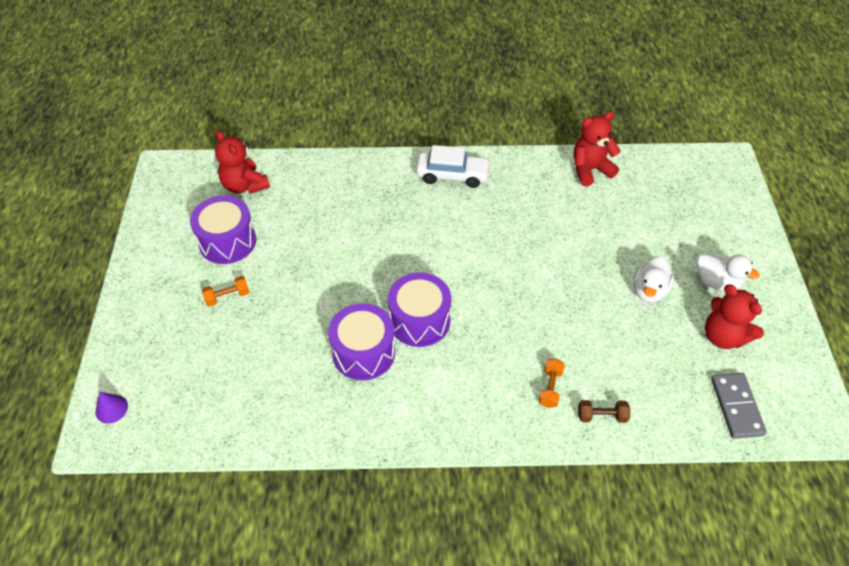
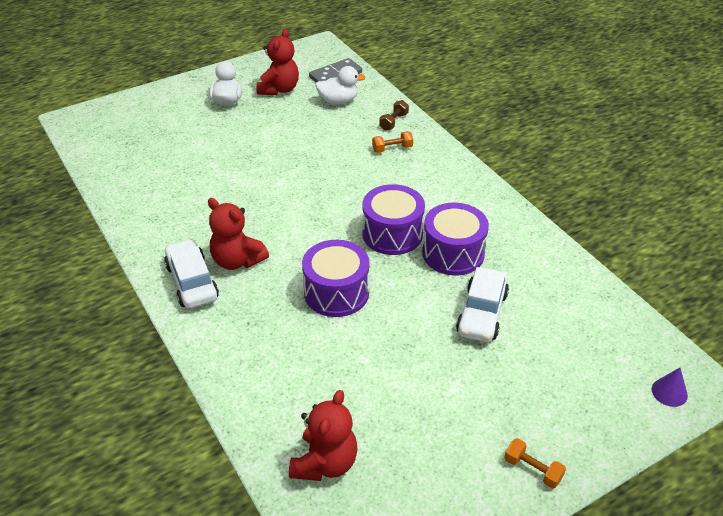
camera: 120 degrees left, 10 degrees down
purple drum [190,195,256,264] -> purple drum moved to [302,240,370,317]
orange dumbbell [202,276,249,307] -> orange dumbbell moved to [504,438,566,489]
red teddy bear [574,111,621,186] -> red teddy bear moved to [208,198,269,270]
brown dumbbell [578,400,630,423] -> brown dumbbell turned 60 degrees clockwise [379,100,409,131]
white duck [633,256,674,303] -> white duck moved to [315,66,366,104]
none -> white car [456,267,509,342]

